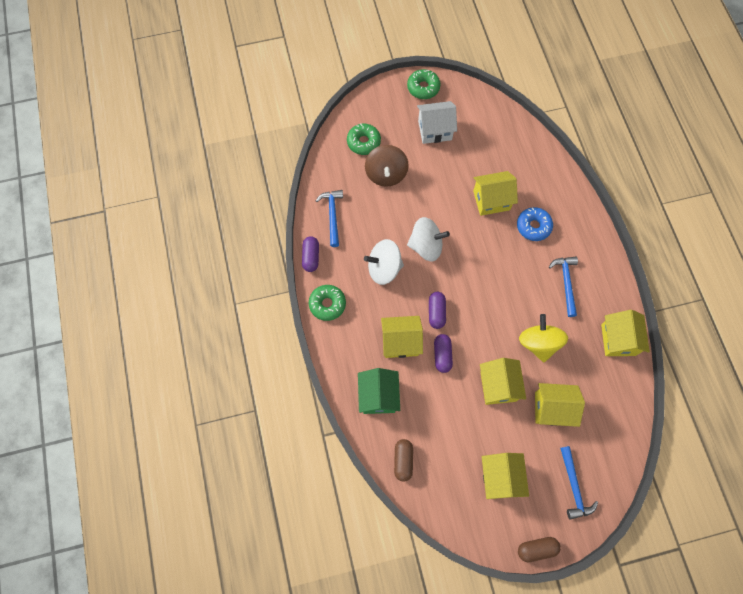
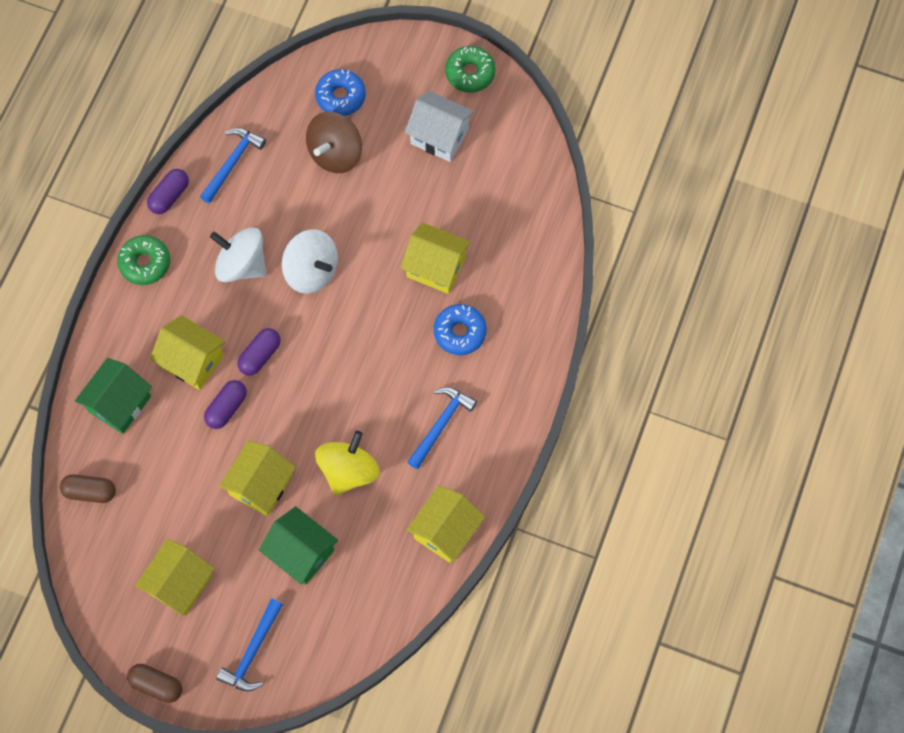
camera: 35 degrees right, 0 degrees up
green donut [347,123,381,155] -> blue donut [315,69,366,116]
brown capsule [394,439,413,482] -> brown capsule turned 60 degrees clockwise [60,474,116,503]
yellow house [535,383,585,427] -> green house [259,506,338,585]

